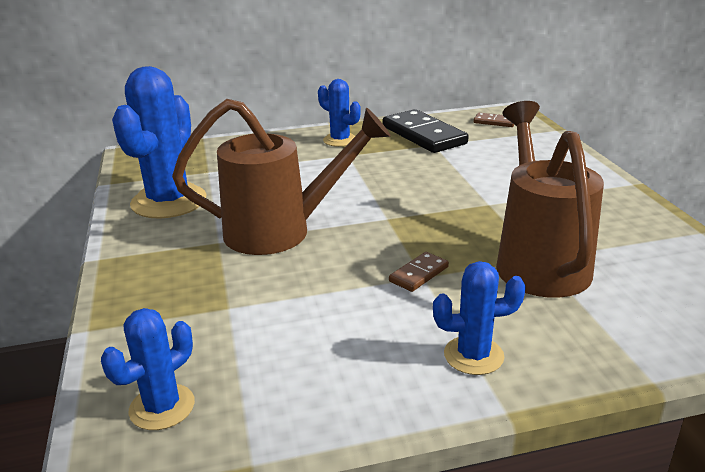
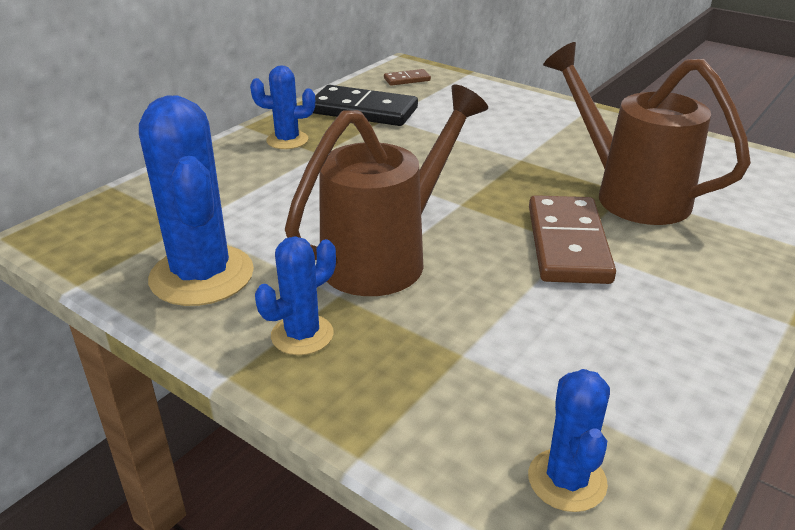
camera: 40 degrees left, 5 degrees up
brown domino [389,252,449,292] -> brown domino [529,195,616,284], size x2.13
blue cactus [433,261,526,375] -> blue cactus moved to [255,236,336,355]

